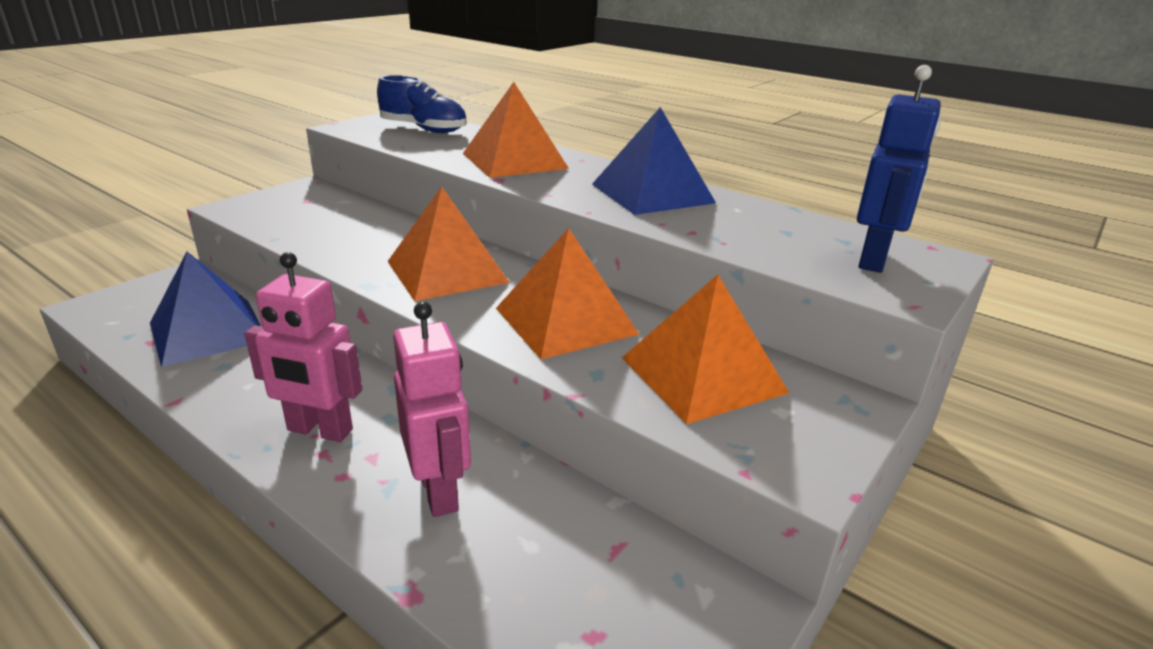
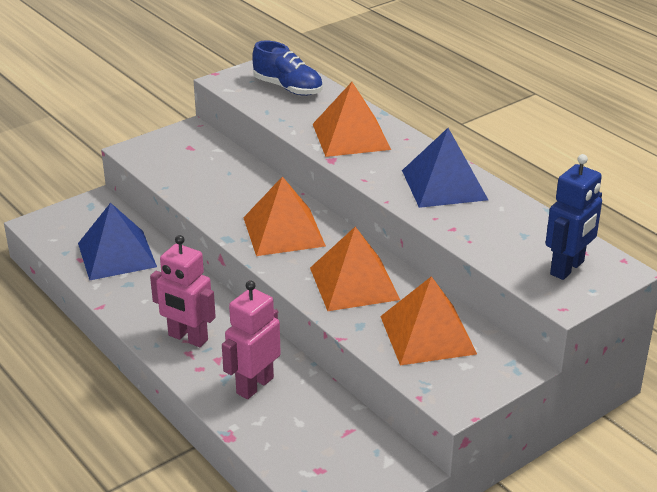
camera: 15 degrees right, 5 degrees up
pink robot [393,302,471,517] -> pink robot turned 135 degrees counterclockwise [222,281,281,399]

